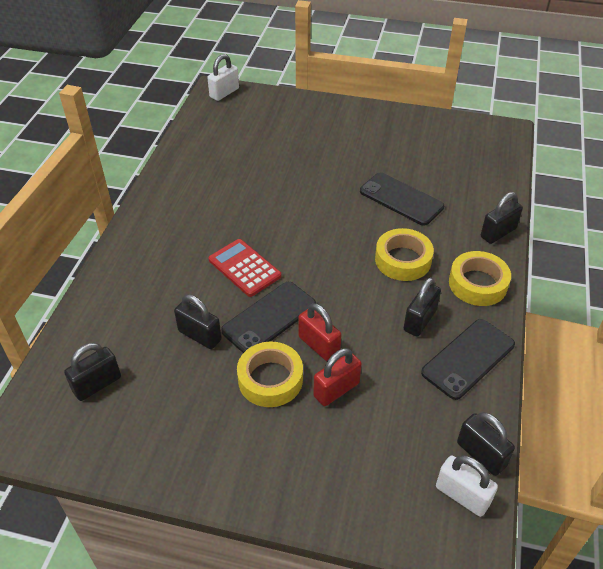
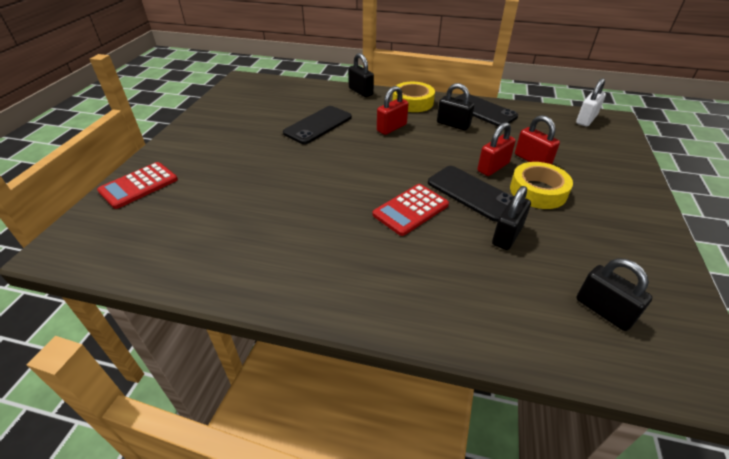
camera: 90 degrees left, 5 degrees down
white padlock [207,54,239,101] -> none
yellow tape [375,228,434,281] -> red padlock [377,86,409,135]
black padlock [457,412,515,476] -> none
none -> red calculator [97,162,178,209]

